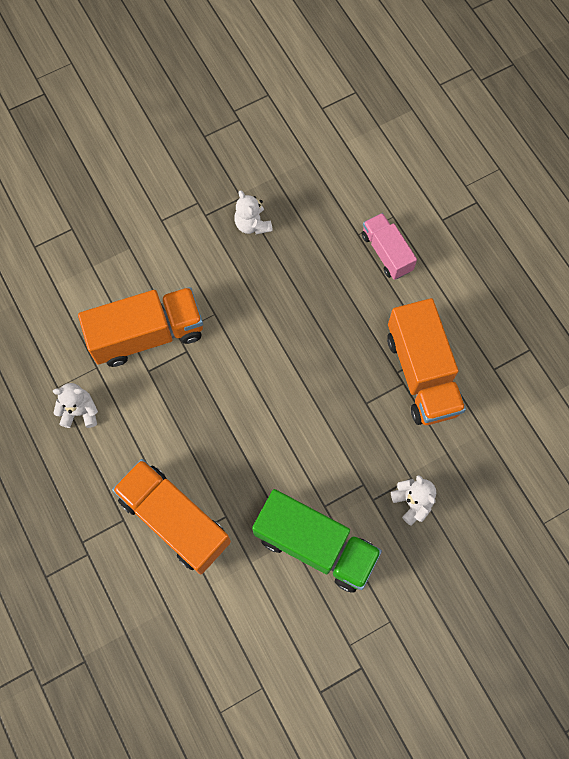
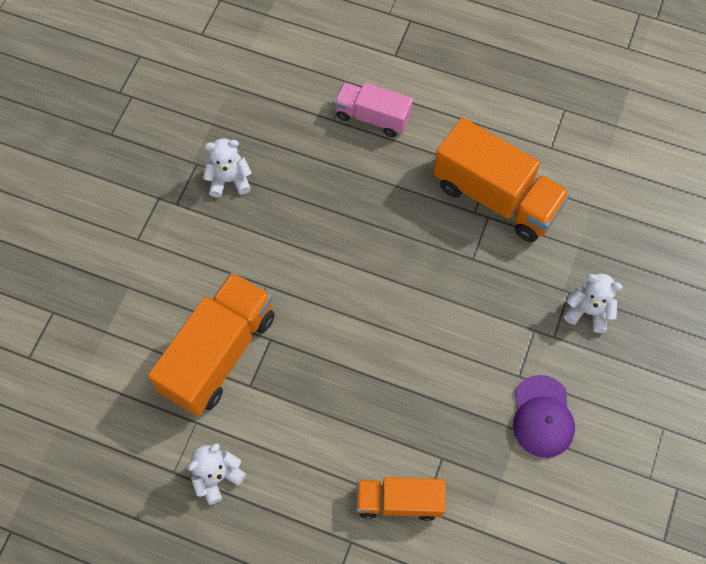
camera: 40 degrees left, 5 degrees down
orange truck [112,459,231,574] -> orange truck [356,477,446,521], size x0.60
white teddy bear [234,190,273,234] -> white teddy bear turned 150 degrees clockwise [203,139,252,197]
green truck [252,489,382,593] -> purple cap [513,375,575,458]

